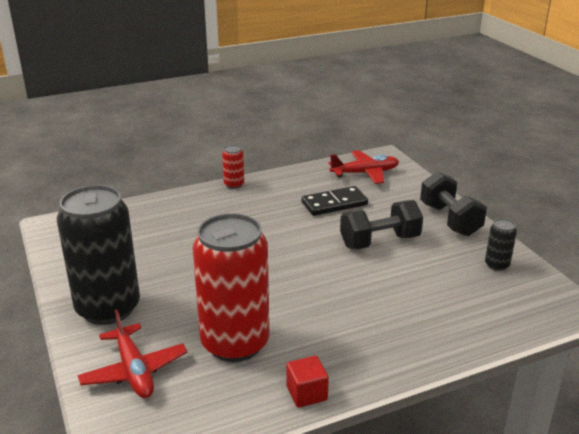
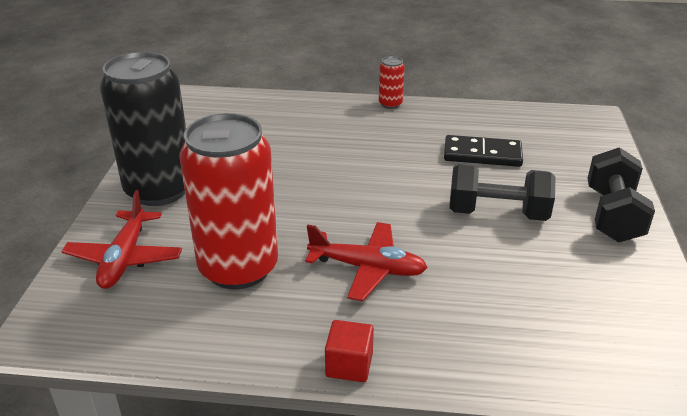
camera: 30 degrees right, 5 degrees up
red cube [286,356,329,408] -> red cube moved to [325,320,374,382]
red plane [329,150,399,184] -> red plane moved to [305,222,428,301]
black can [485,218,517,271] -> none

